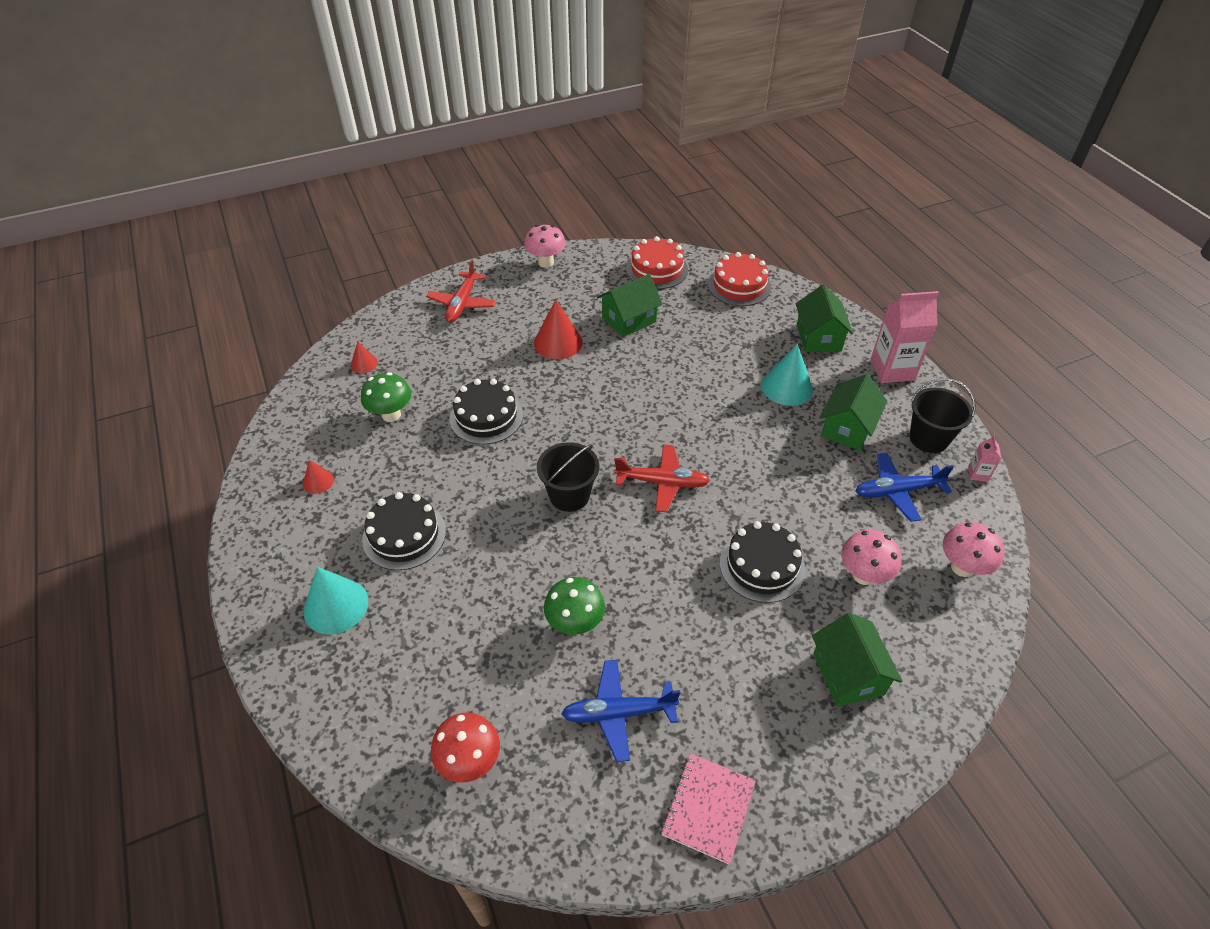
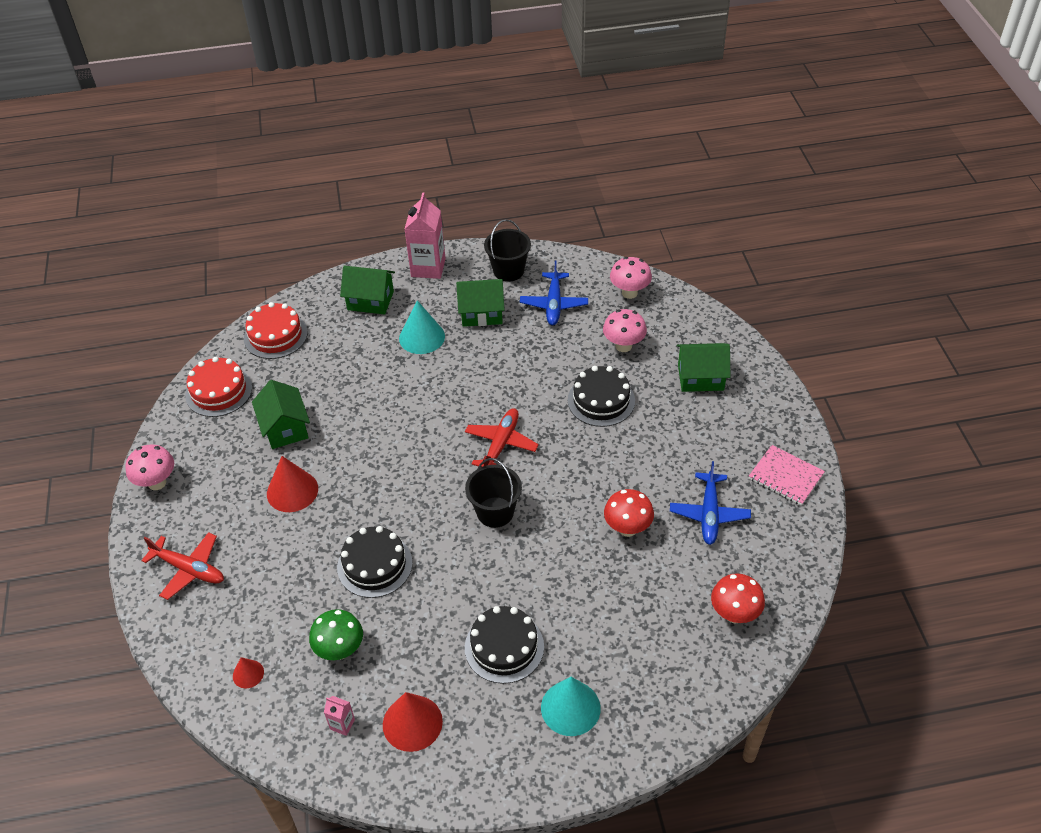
camera: 75 degrees left, 0 degrees up
red cone [303,460,334,494] -> red cone [383,692,443,752], size x1.86
green mushroom [544,577,605,635] -> red mushroom [604,489,654,537]
green house [820,374,887,451] -> green house turned 45 degrees counterclockwise [456,279,505,327]
pink carton [968,435,1002,482] -> pink carton moved to [324,696,355,736]

